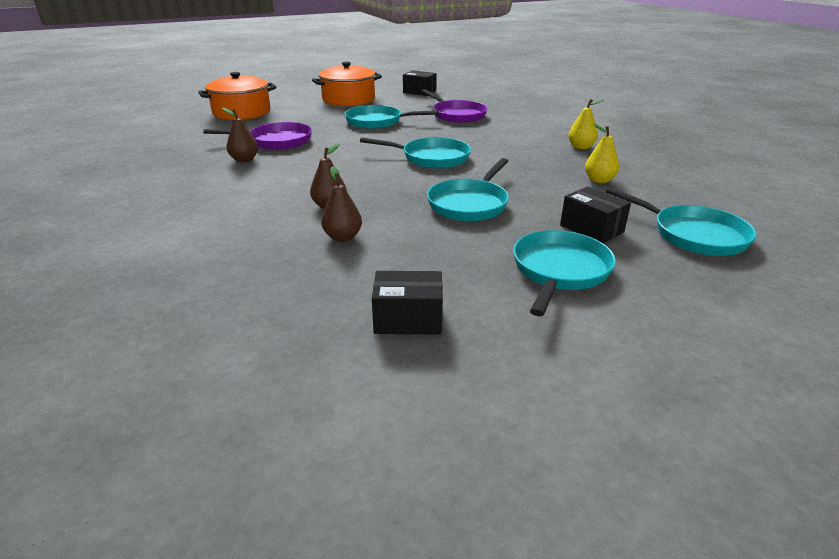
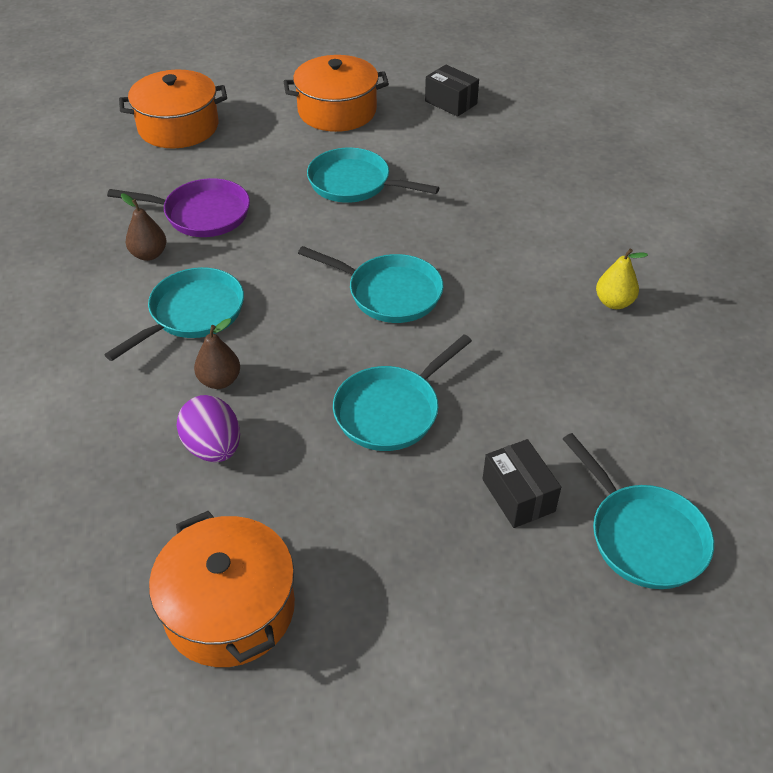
camera: 15 degrees right, 15 degrees up
brown pear [321,166,362,242] -> purple egg [177,395,240,462]
black box [372,271,443,335] -> orange pot [149,511,295,667]
purple pan [421,89,488,123] -> none
turquoise pan [513,230,616,317] -> turquoise pan moved to [104,267,244,361]
yellow pear [585,123,619,183] -> none

